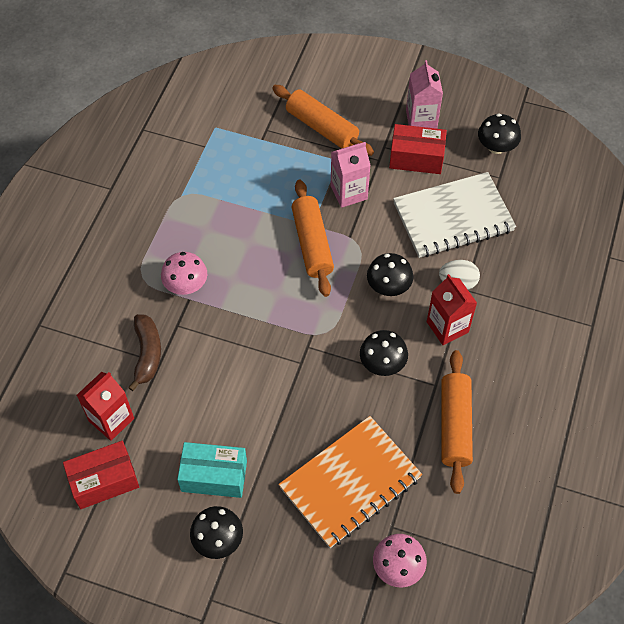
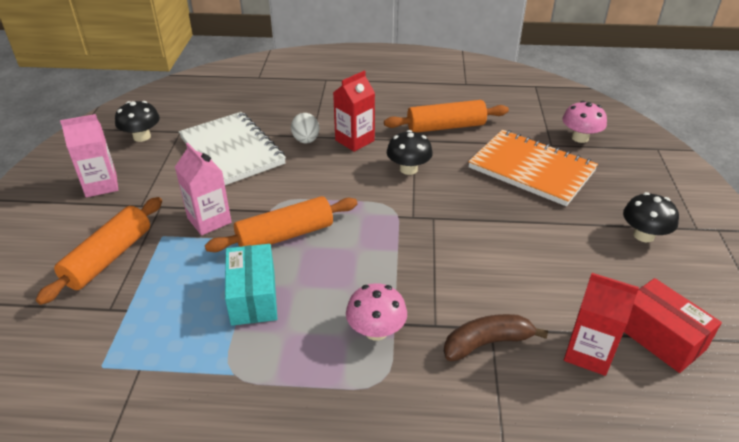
camera: 105 degrees left, 20 degrees down
turquoise box [177,442,247,498] -> turquoise box moved to [225,244,277,326]
black mushroom [367,253,413,296] -> none
red box [389,124,447,174] -> none

